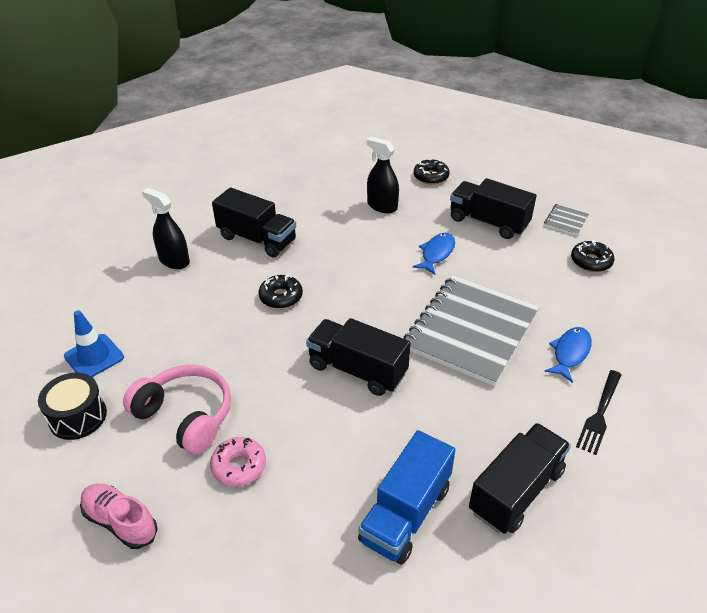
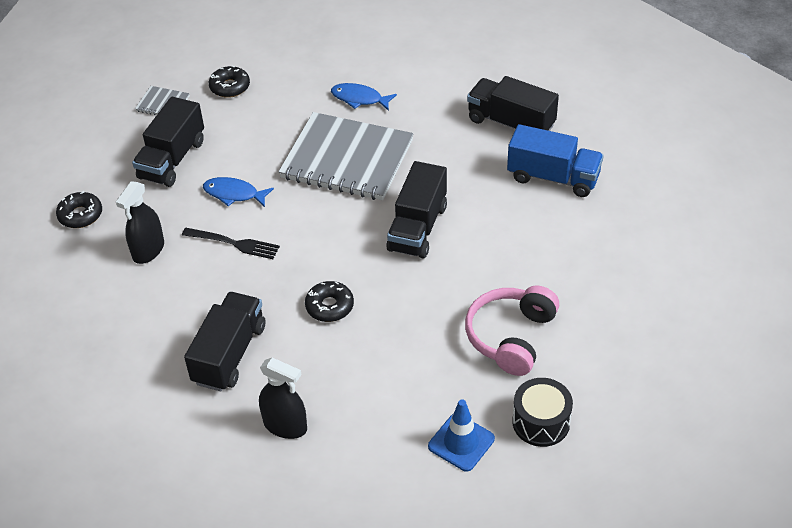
camera: 100 degrees left, 5 degrees up
pink shoe [80,484,158,549] -> none
black spray bottle [142,188,190,269] -> black spray bottle turned 90 degrees counterclockwise [259,358,307,439]
pink donut [210,437,266,487] -> none
black fork [576,370,621,455] -> black fork moved to [182,228,280,259]

